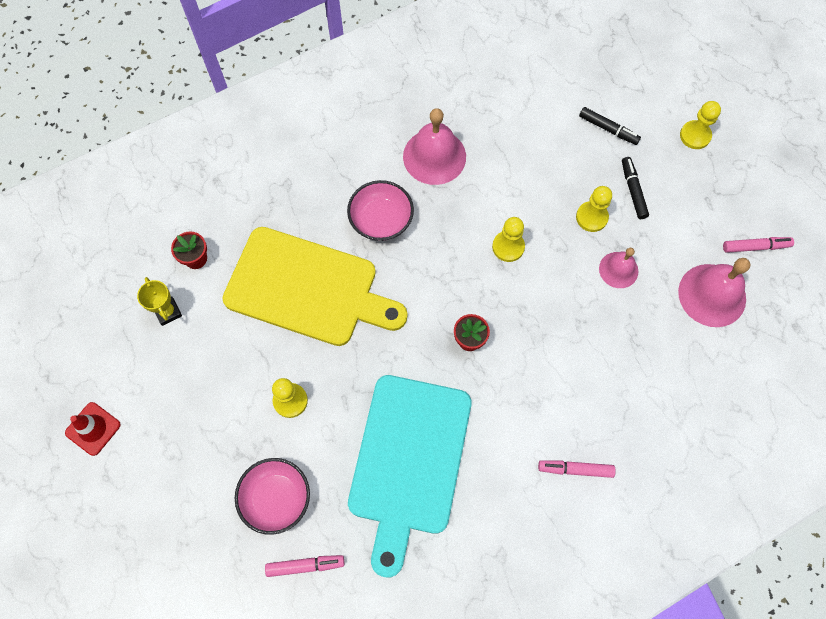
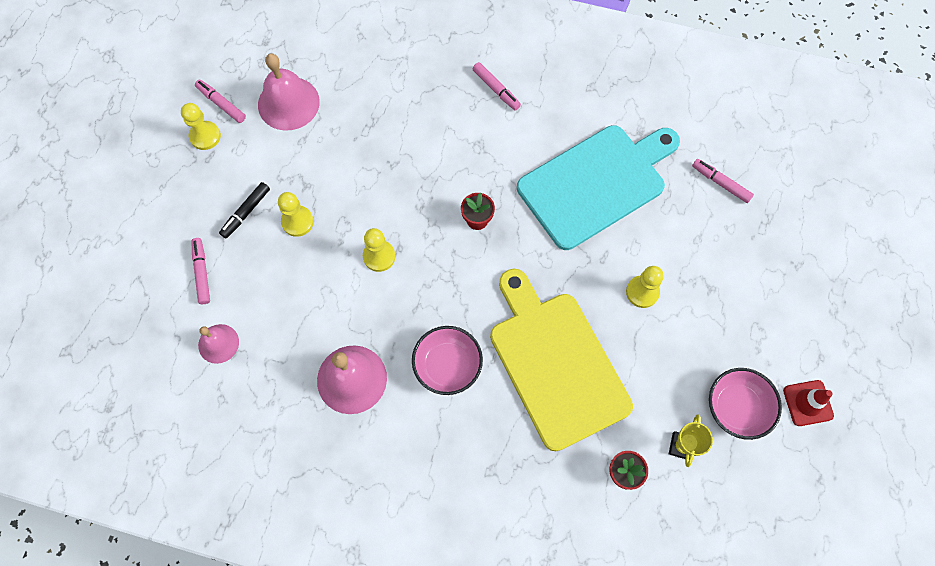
camera: 135 degrees left, 0 degrees up
pink bowl [235,458,310,535] -> pink bowl moved to [709,368,782,440]
black marker [579,107,641,145] -> pink marker [191,238,210,304]
pink bell [599,248,638,288] -> pink bell moved to [198,324,239,364]
yellow pawn [680,101,721,149] -> yellow pawn moved to [181,103,221,150]

